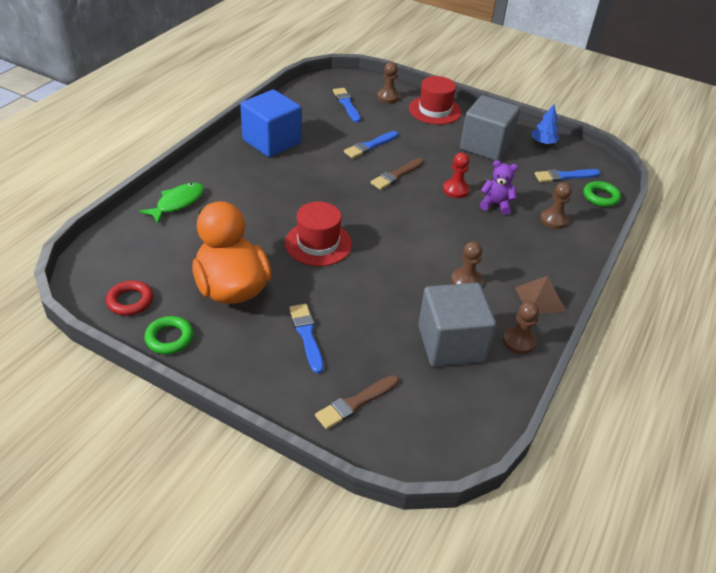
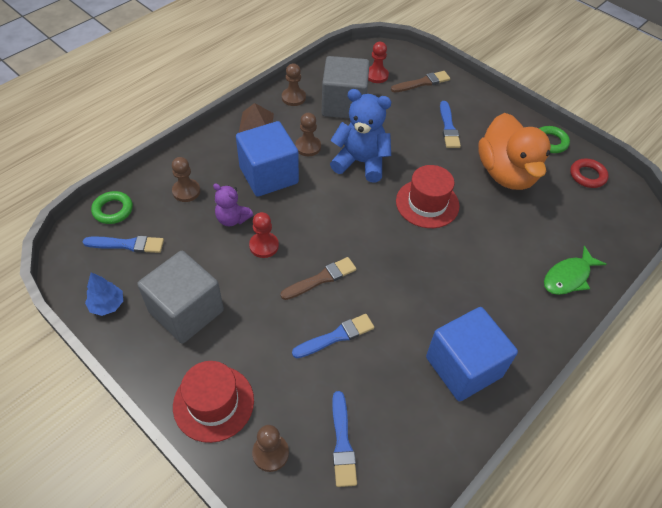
camera: 165 degrees left, 10 degrees up
none -> blue cube [236,121,299,197]
none -> blue teddy bear [330,89,391,183]
none -> red pawn [368,42,389,83]

